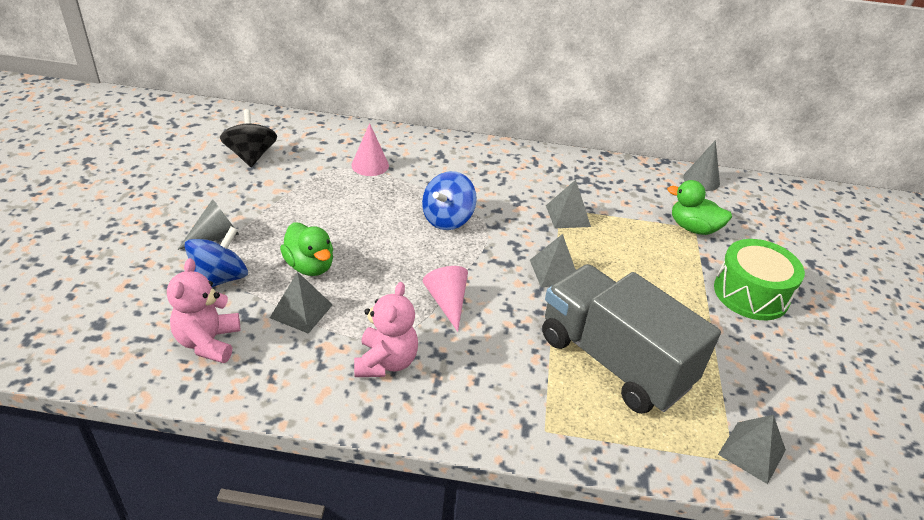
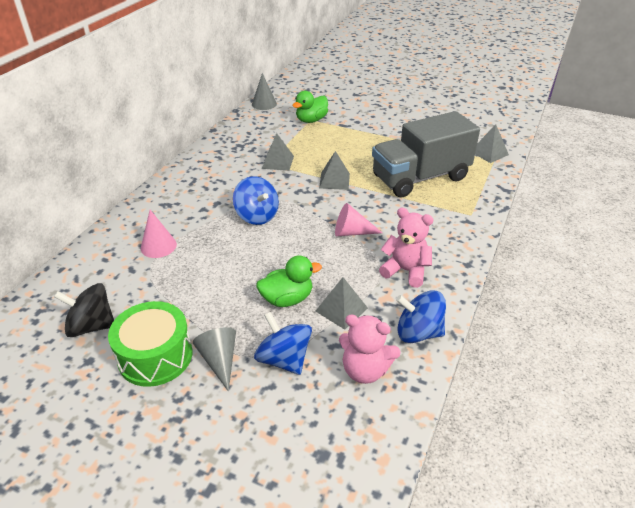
camera: 70 degrees left, 0 degrees up
green drum [714,239,805,320] -> green drum moved to [108,301,192,387]
none -> blue spinning top [396,291,446,343]

